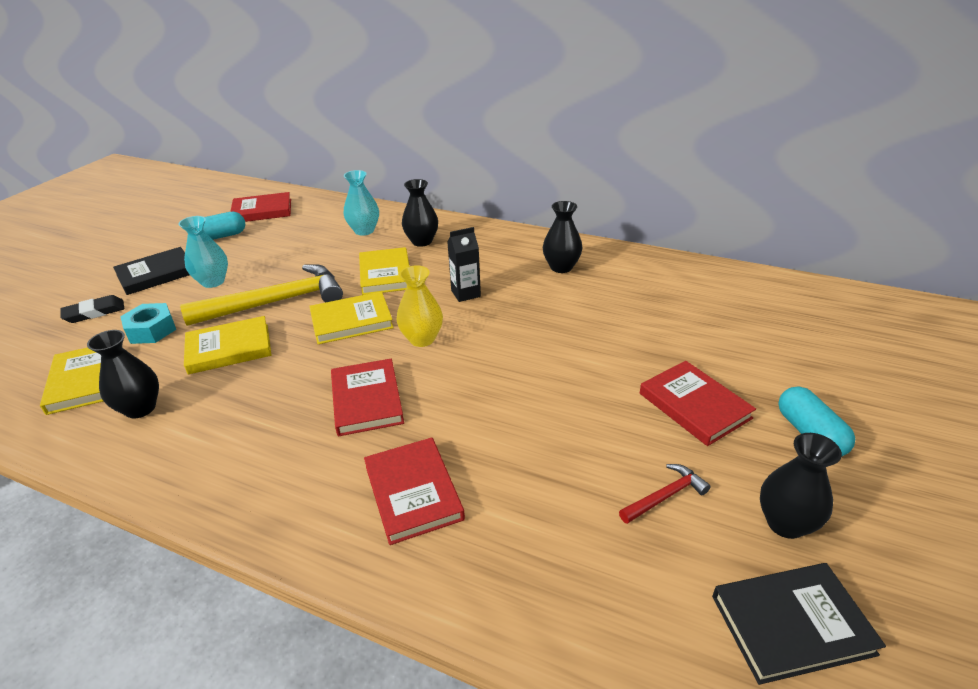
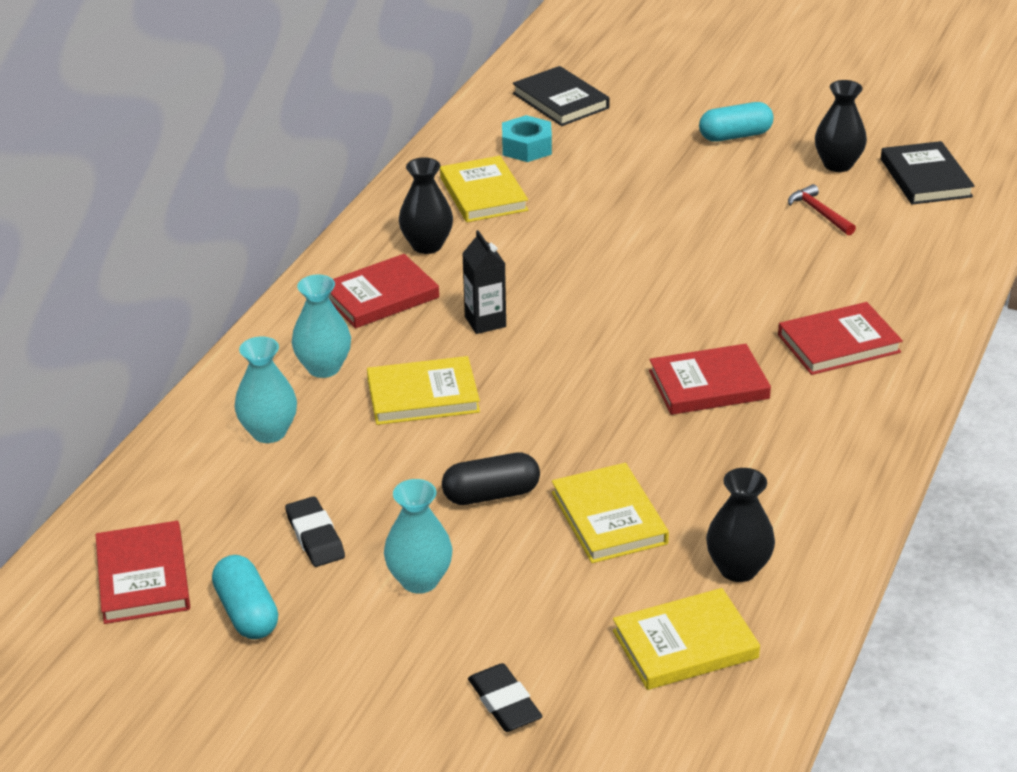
camera: 90 degrees left, 0 degrees up
black book [113,247,190,295] -> black book moved to [513,66,610,126]
turquoise nut [120,303,176,344] -> turquoise nut moved to [502,115,552,162]
yellow hammer [180,264,343,326] -> black capsule [442,453,540,505]
yellow book [309,291,394,344] -> yellow book moved to [440,156,528,222]
yellow vase [397,266,443,347] -> none
black vase [402,179,438,247] -> turquoise vase [291,275,351,378]
red book [640,361,756,446] -> red book moved to [329,254,439,328]
none -> black eraser [285,496,345,567]

